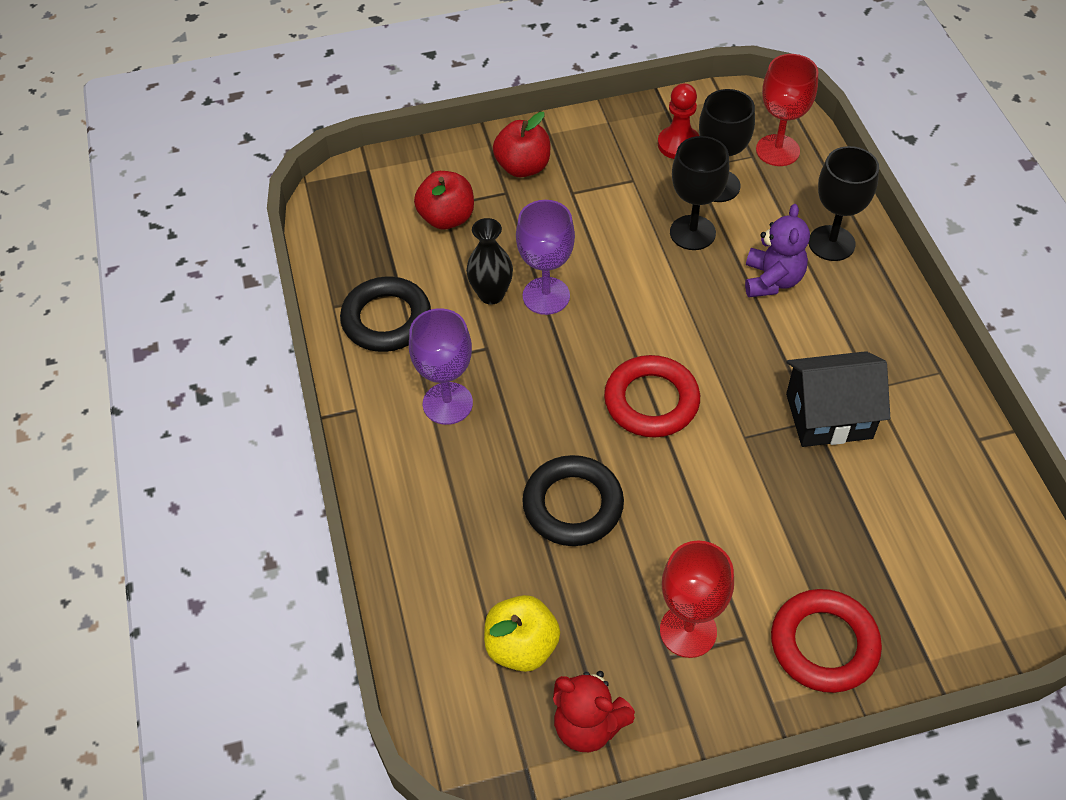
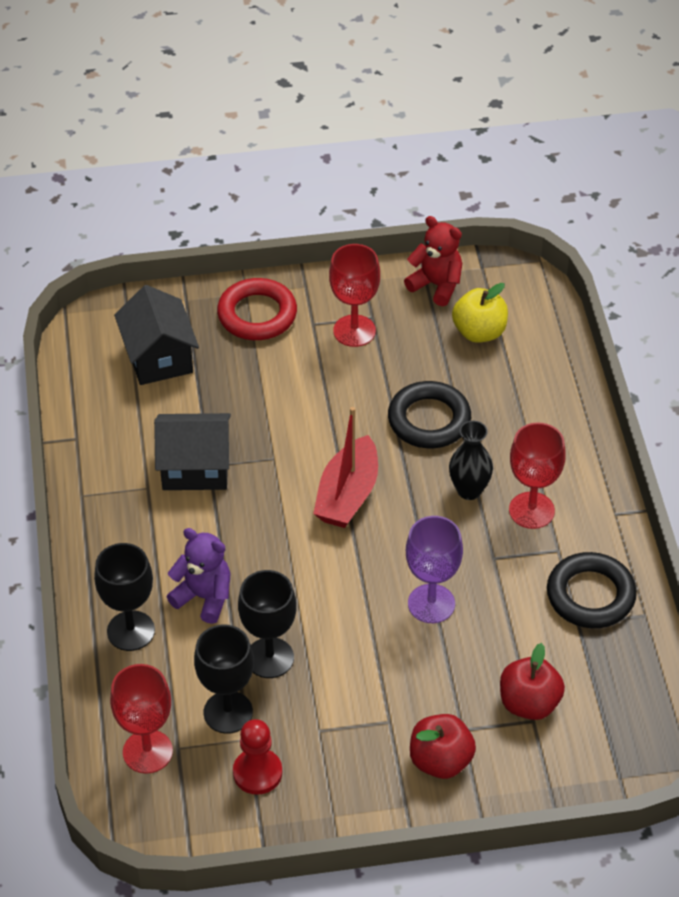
camera: 175 degrees left, 5 degrees down
purple goblet [409,308,473,425] -> red goblet [509,422,566,529]
black vase [466,218,513,305] -> black vase moved to [449,421,493,500]
red ring [604,355,700,437] -> red boat [313,407,378,528]
purple teddy bear [745,204,810,297] -> purple teddy bear turned 105 degrees clockwise [167,528,230,624]
none -> black house [114,285,199,385]

